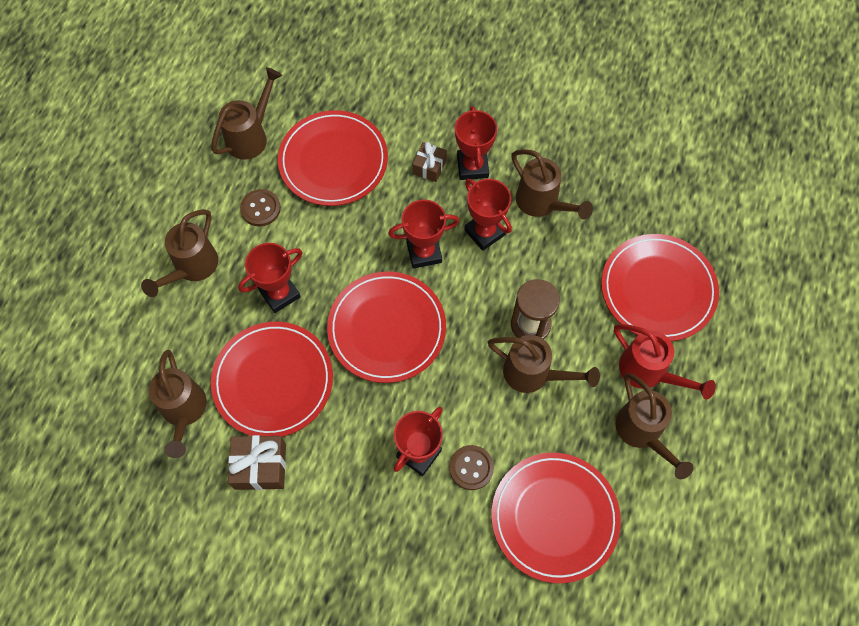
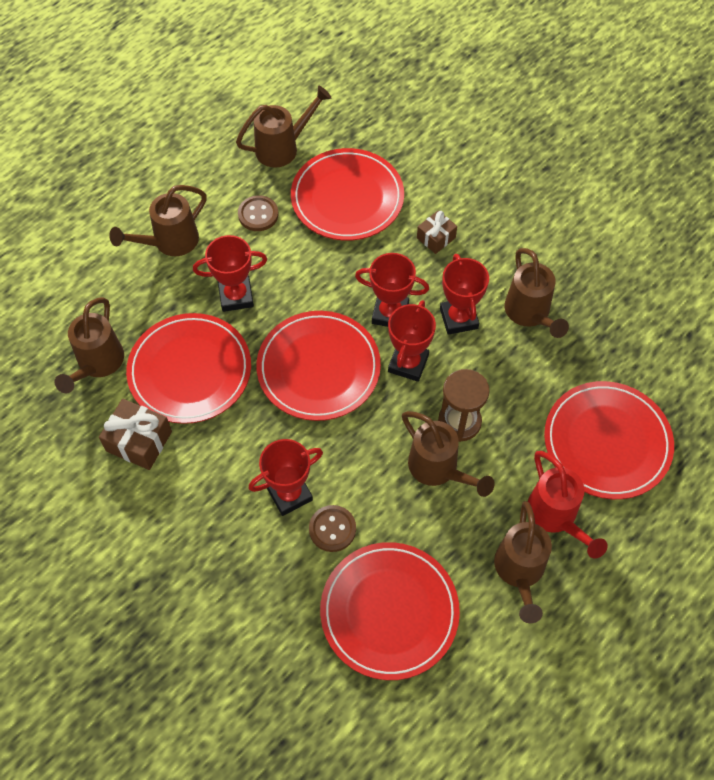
camera: 25 degrees right, 5 degrees down
red trophy [455,106,497,180] -> red trophy moved to [388,300,436,382]

